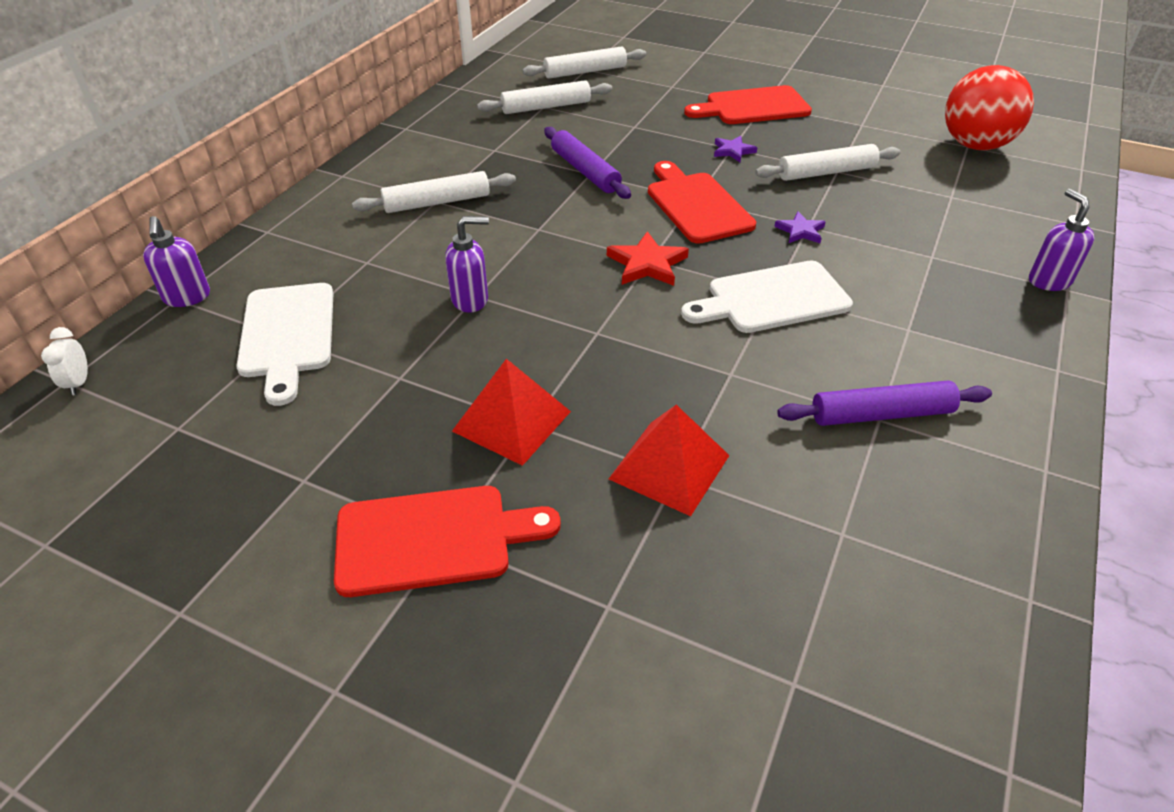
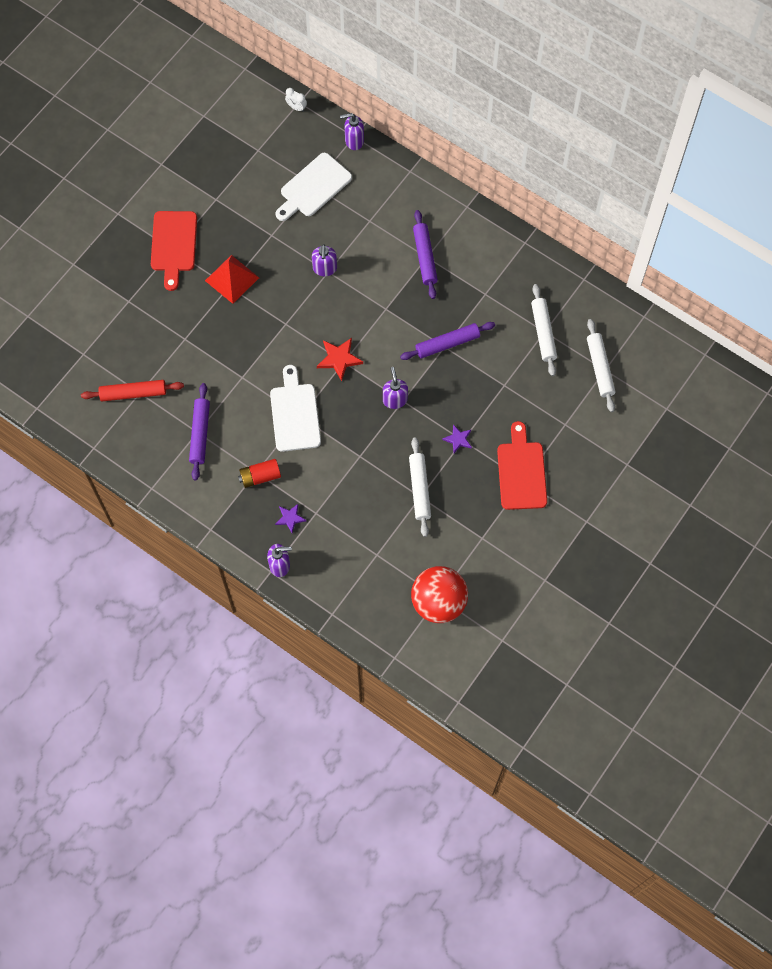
camera: 100 degrees right, 25 degrees up
white clock [41,327,88,395] -> white clock turned 150 degrees counterclockwise [285,88,307,112]
white cutting board [236,283,333,406] -> white cutting board turned 45 degrees counterclockwise [275,153,352,221]
white rolling pin [352,171,516,213] -> purple rolling pin [413,210,438,299]
red pyramid [609,405,730,516] -> none
red cutting board [648,161,756,244] -> purple soap dispenser [383,367,408,409]
purple star [774,211,826,243] -> purple star moved to [275,504,306,533]
none -> red rolling pin [81,380,184,401]
none -> red battery [238,459,281,488]

